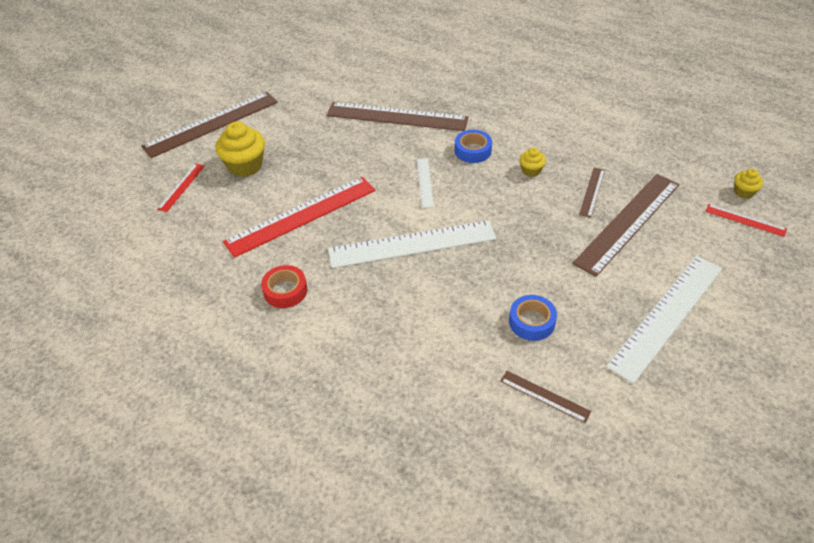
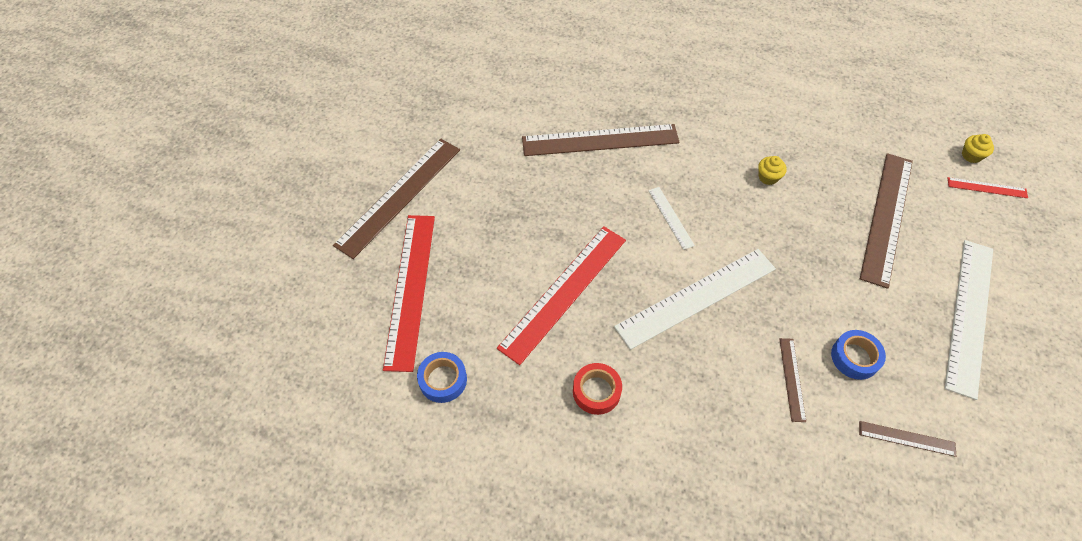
camera: 20 degrees left, 10 degrees up
red ruler [157,163,205,212] -> red ruler [383,215,435,372], size x2.15
yellow cupcake [215,121,265,177] -> none
blue tape [455,130,492,163] -> blue tape moved to [417,352,467,403]
brown ruler [579,168,605,218] -> brown ruler moved to [779,338,806,422]

